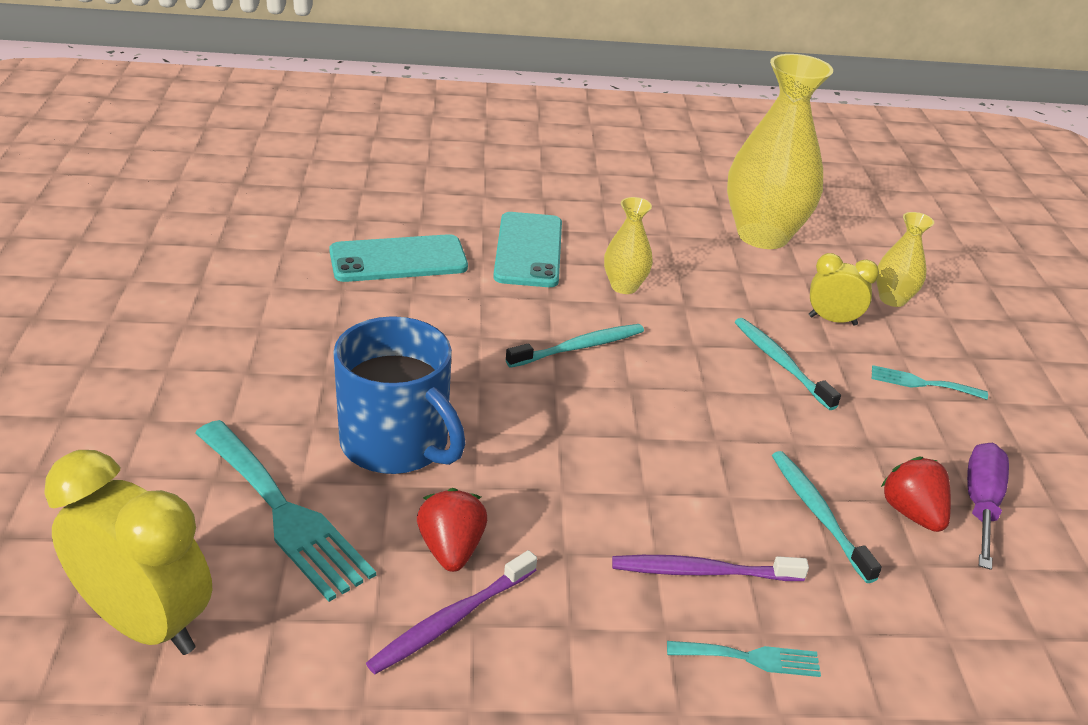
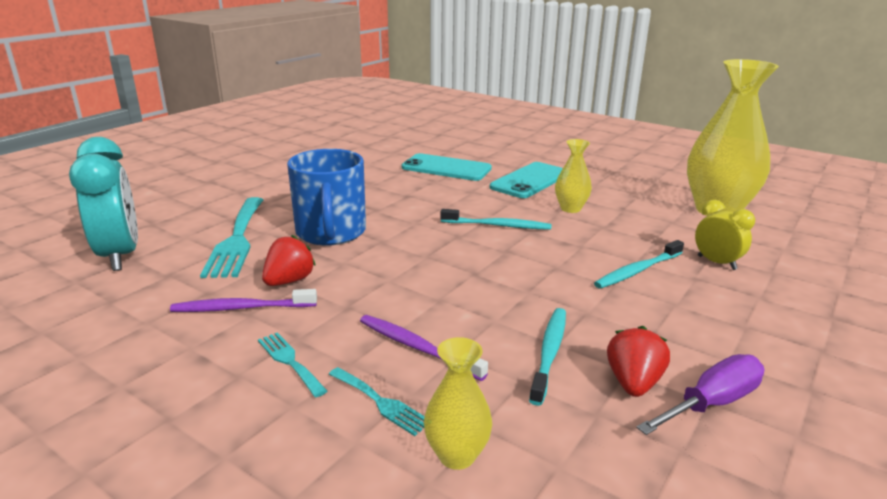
camera: 40 degrees right, 10 degrees down
yellow clock [44,450,212,655] -> turquoise clock [69,137,138,271]
turquoise toothbrush [735,318,841,410] -> turquoise toothbrush turned 135 degrees counterclockwise [594,240,684,289]
turquoise fork [872,365,988,400] -> turquoise fork moved to [258,332,327,397]
yellow vase [876,212,934,307] -> yellow vase moved to [424,337,492,470]

